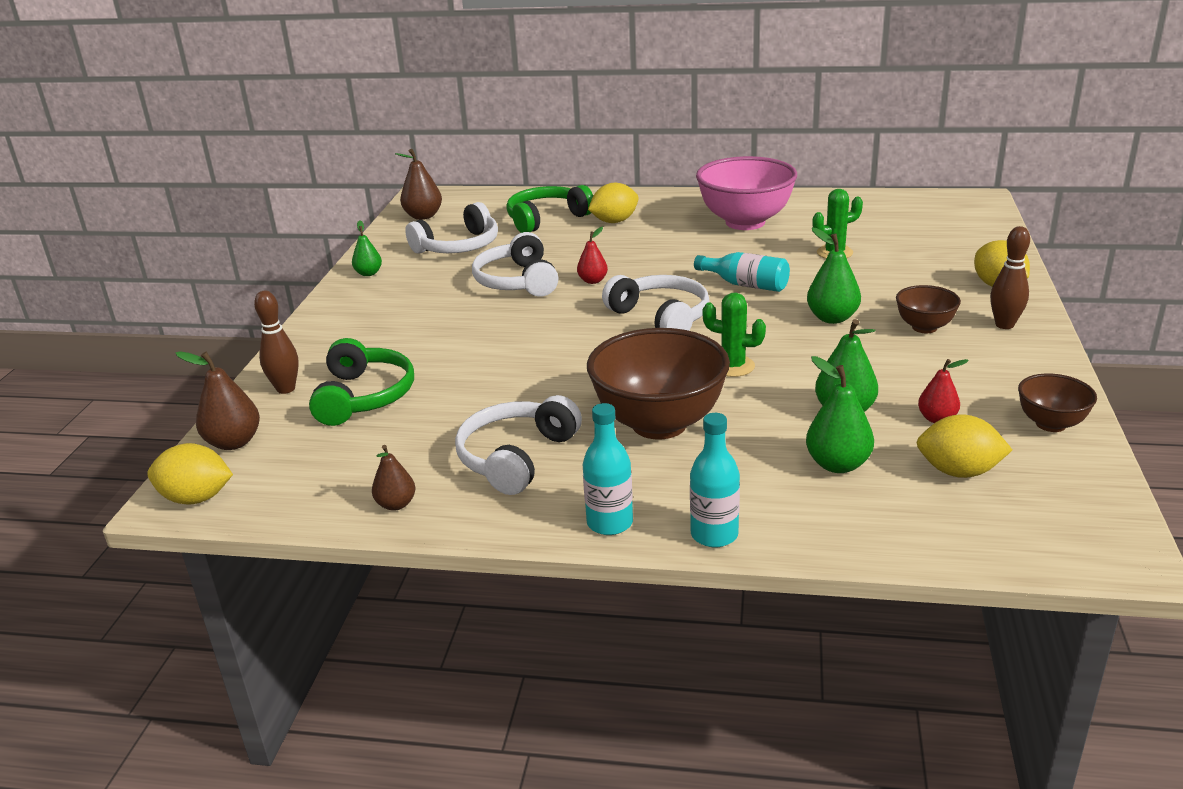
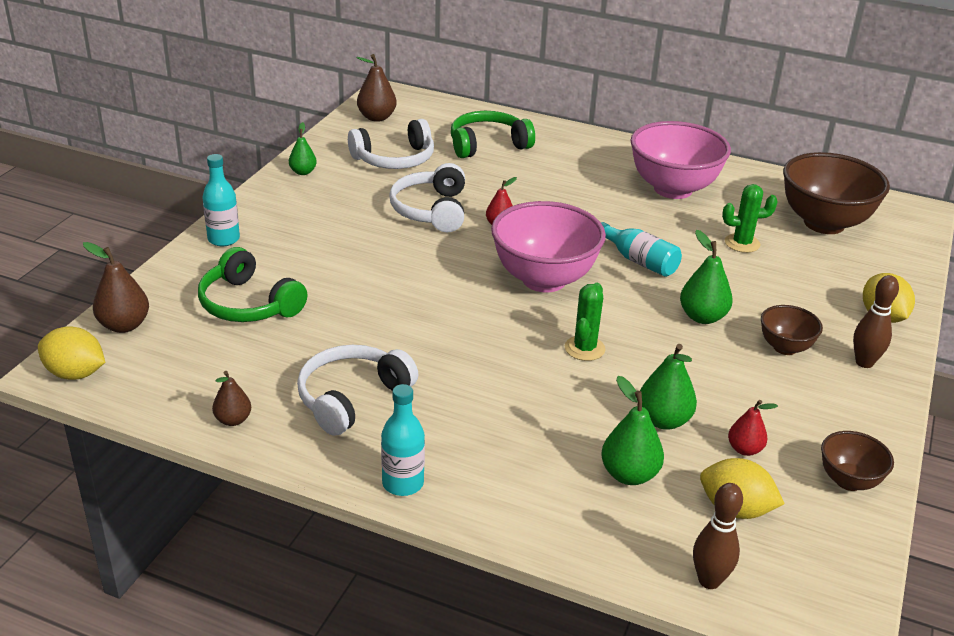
camera: 10 degrees right, 5 degrees up
brown bowling pin [254,291,299,394] -> brown bowling pin moved to [693,483,743,589]
green headphones [309,338,414,426] -> green headphones turned 120 degrees clockwise [198,247,307,322]
brown bowl [587,328,730,440] -> brown bowl moved to [783,152,890,234]
yellow lemon [588,183,639,223] -> none
white headphones [602,275,709,331] -> pink bowl [491,201,606,292]
turquoise bottle [690,413,740,547] -> turquoise bottle moved to [203,154,240,246]
green cactus [702,292,766,377] -> green cactus turned 75 degrees clockwise [565,283,606,361]

